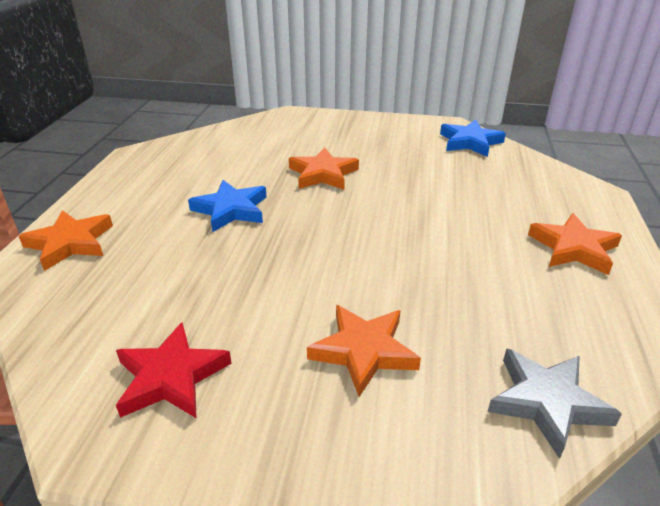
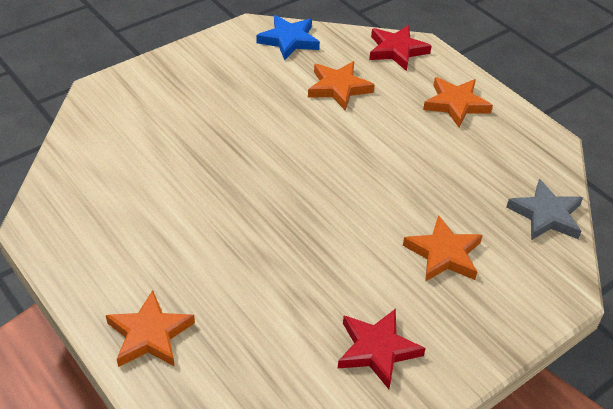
camera: 50 degrees left, 10 degrees up
blue star [188,180,267,232] -> none
orange star [289,148,359,190] -> orange star moved to [308,61,375,111]
none -> red star [369,25,432,71]

